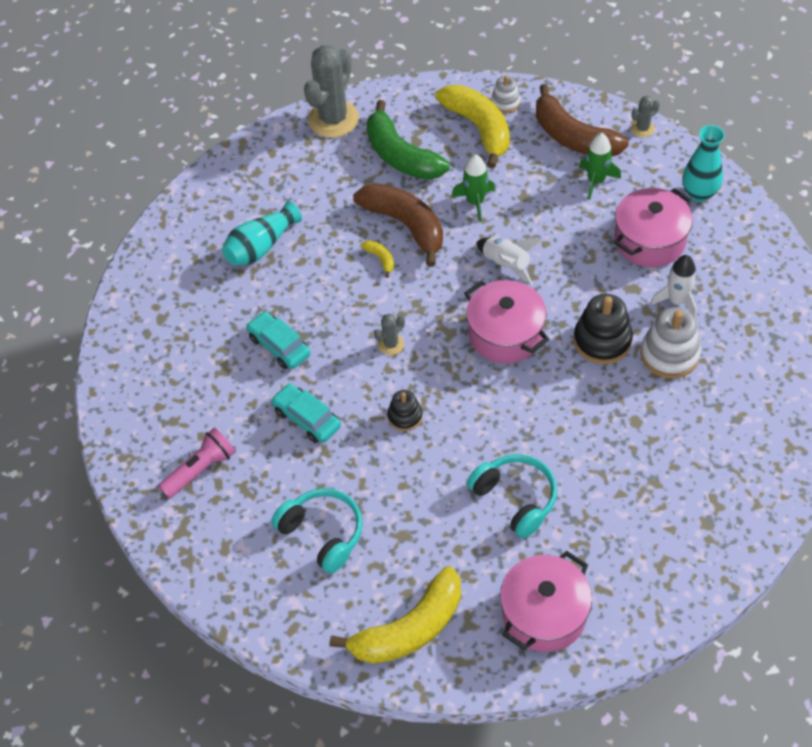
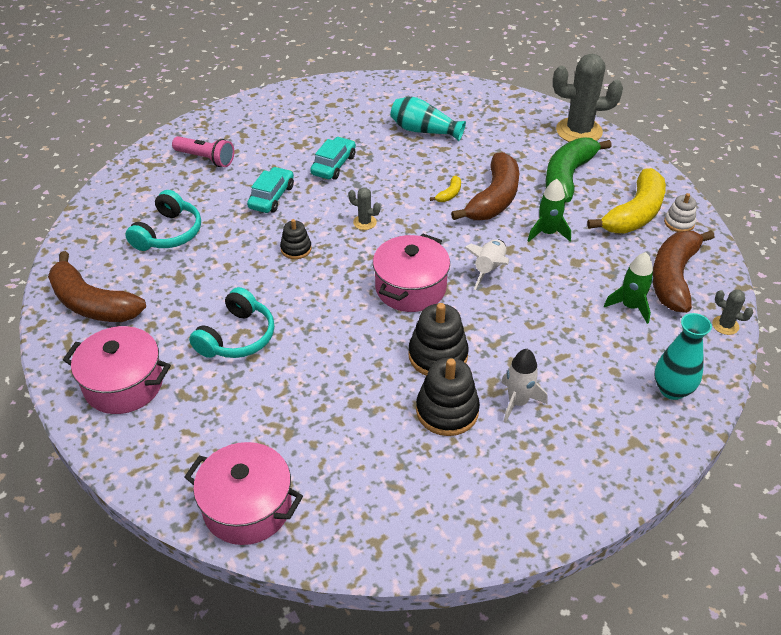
camera: 65 degrees right, 10 degrees down
yellow banana [329,566,461,664] -> brown banana [48,251,146,322]
pink pot [614,188,693,267] -> pink pot moved to [184,442,303,545]
white stacking toy [640,307,701,378] -> black stacking toy [416,358,480,436]

